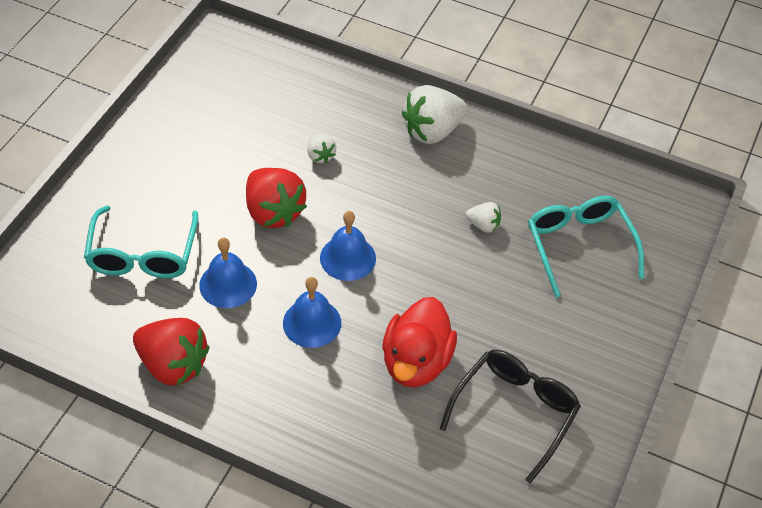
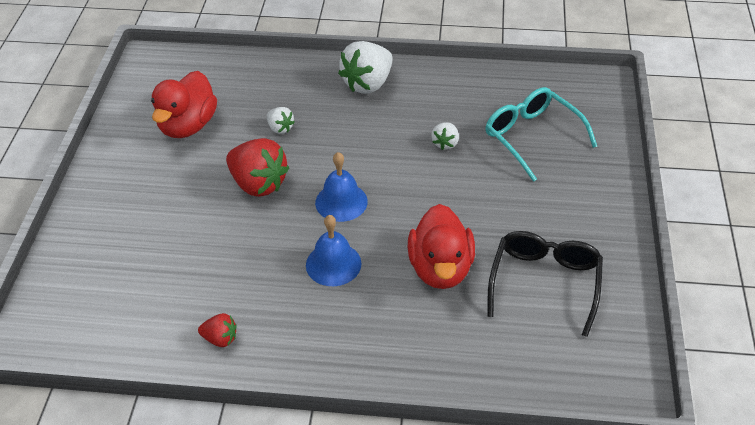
camera: 15 degrees left, 5 degrees down
turquoise glasses [84,206,198,278] -> none
red strawberry [133,318,209,386] -> red strawberry [198,313,237,347], size x0.50
blue bell [199,238,257,308] -> none
white strawberry [466,202,501,233] -> white strawberry turned 105 degrees clockwise [431,122,459,150]
none -> red duck [151,71,217,138]

